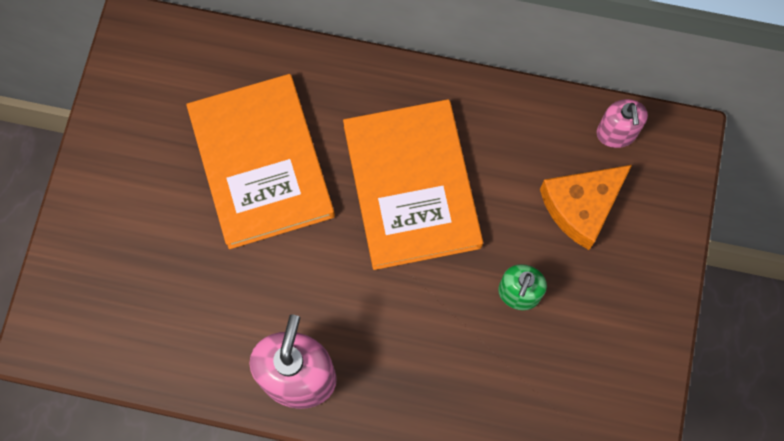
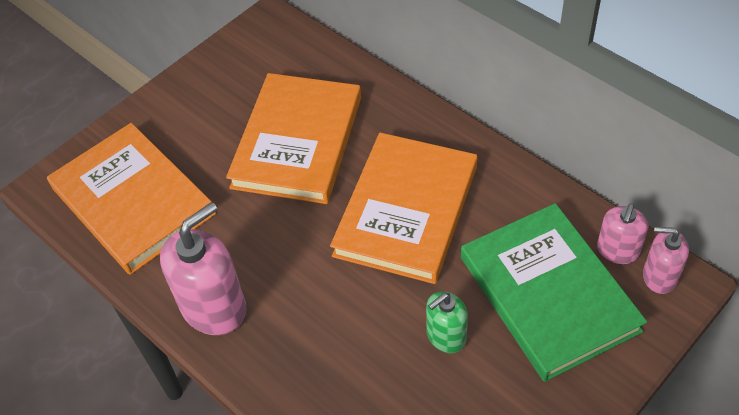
camera: 35 degrees right, 20 degrees down
orange cheese [540,165,632,250] -> green book [461,203,647,382]
none -> orange book [47,123,216,275]
none -> pink soap dispenser [643,227,689,294]

